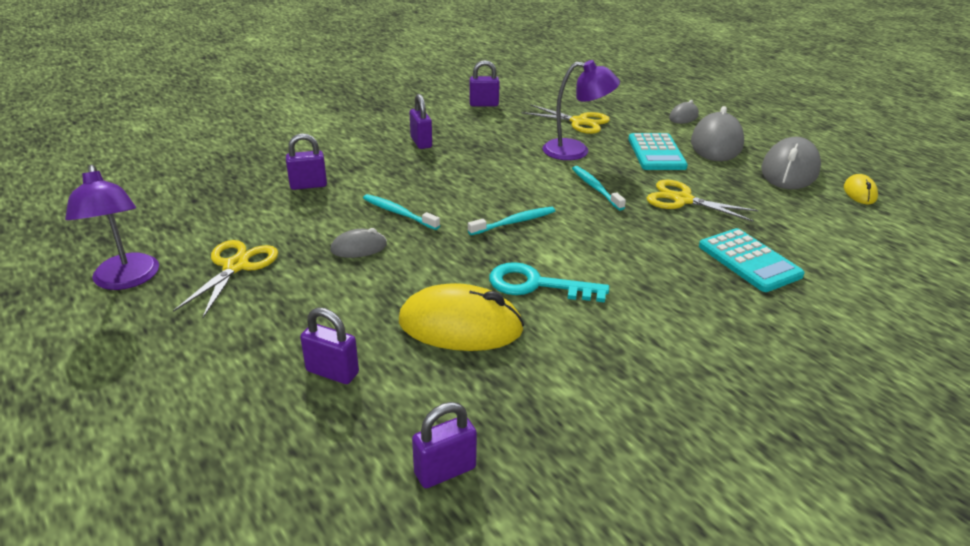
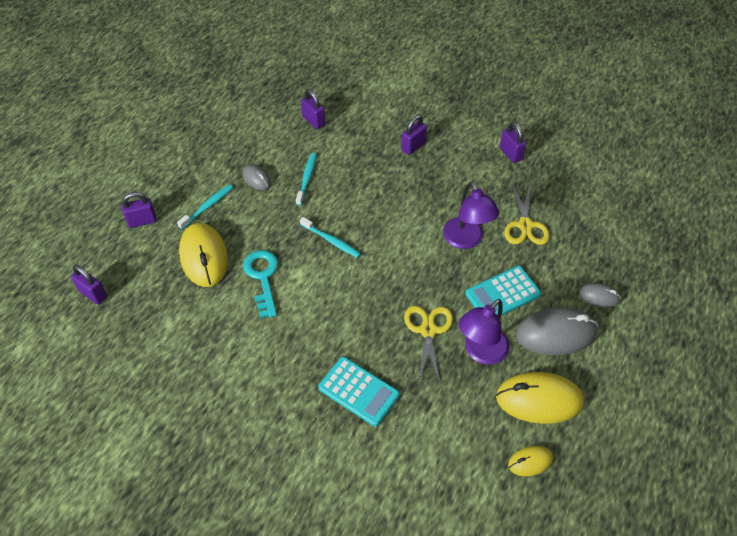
camera: 65 degrees right, 20 degrees up
purple lamp [65,165,159,290] -> purple lamp moved to [459,299,509,365]
yellow scissors [173,240,278,318] -> none
purple padlock [300,307,359,384] -> purple padlock turned 75 degrees clockwise [122,192,157,228]
turquoise toothbrush [572,166,626,211] -> turquoise toothbrush moved to [177,184,233,229]
turquoise calculator [699,228,805,292] -> turquoise calculator turned 90 degrees counterclockwise [318,357,400,426]
grey mouse [761,137,821,189] -> yellow mouse [496,372,584,424]

